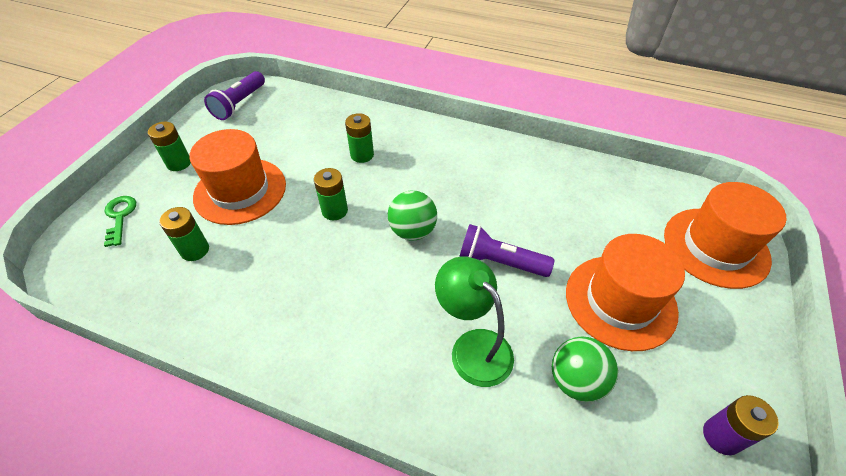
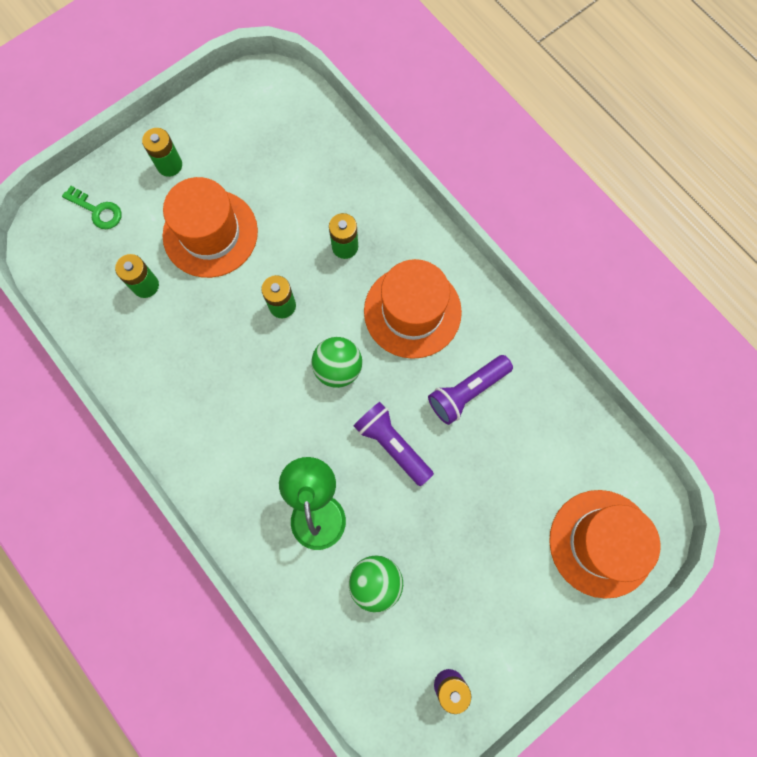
camera: 30 degrees right, 25 degrees up
green key [104,196,136,247] -> green key turned 105 degrees clockwise [62,186,122,229]
purple flashlight [204,71,265,120] -> purple flashlight moved to [428,355,513,425]
orange hat [566,234,685,351] -> orange hat moved to [364,259,462,359]

